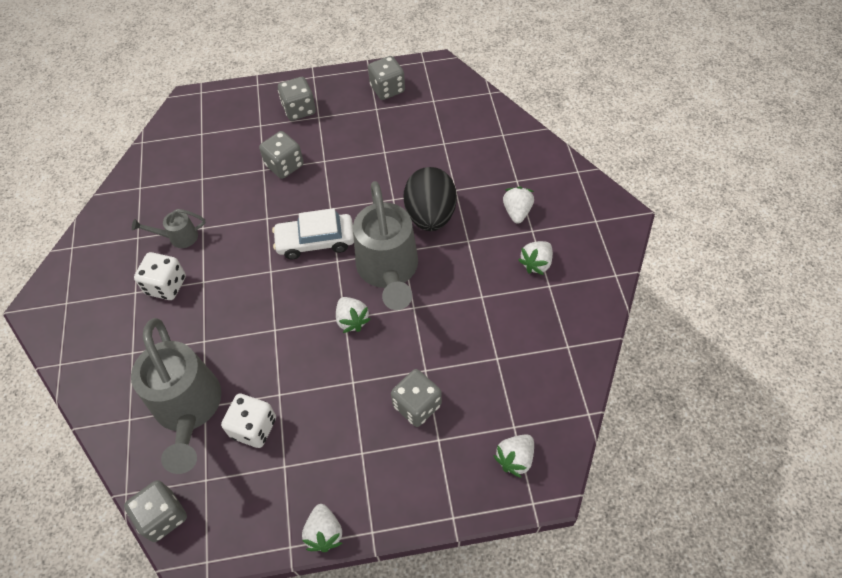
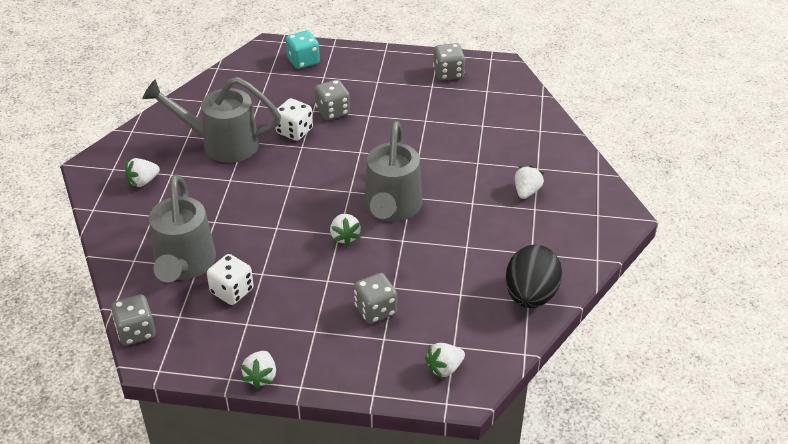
camera: 15 degrees right, 15 degrees down
grey watering can [132,209,205,248] -> grey watering can [142,77,281,163], size x2.18
white dice [134,252,186,300] -> white dice moved to [274,98,313,141]
white car [272,208,354,259] -> none
grey dice [278,77,316,121] -> none
black egg [404,167,457,231] -> black egg moved to [506,245,562,308]
white strawberry [518,241,553,275] -> white strawberry moved to [125,158,160,187]
none -> turquoise dice [286,31,320,69]

